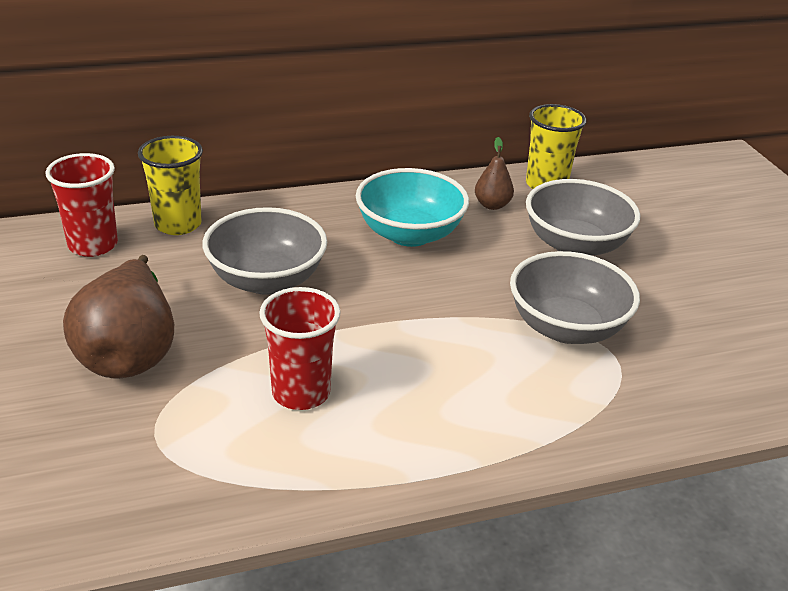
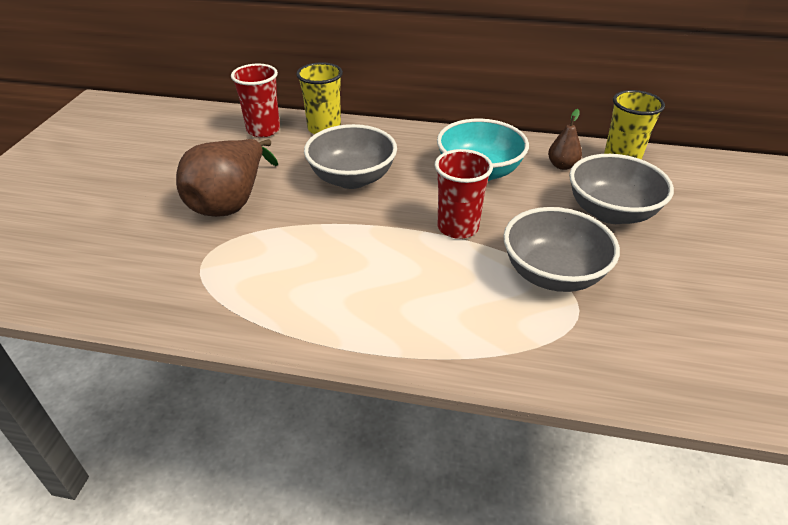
camera: 30 degrees right, 5 degrees up
red cup [259,287,341,410] -> red cup moved to [435,149,493,239]

